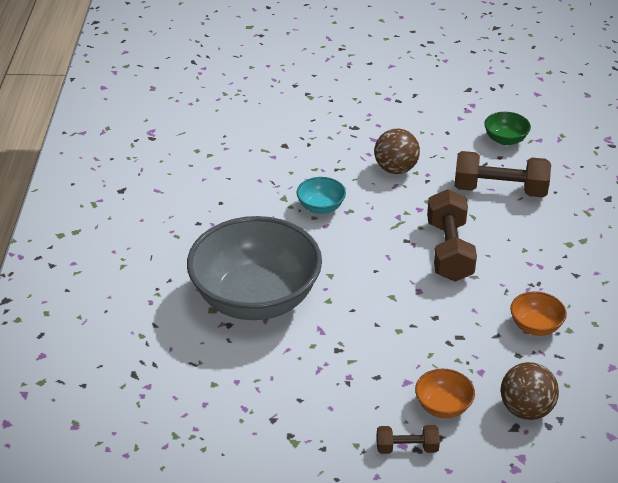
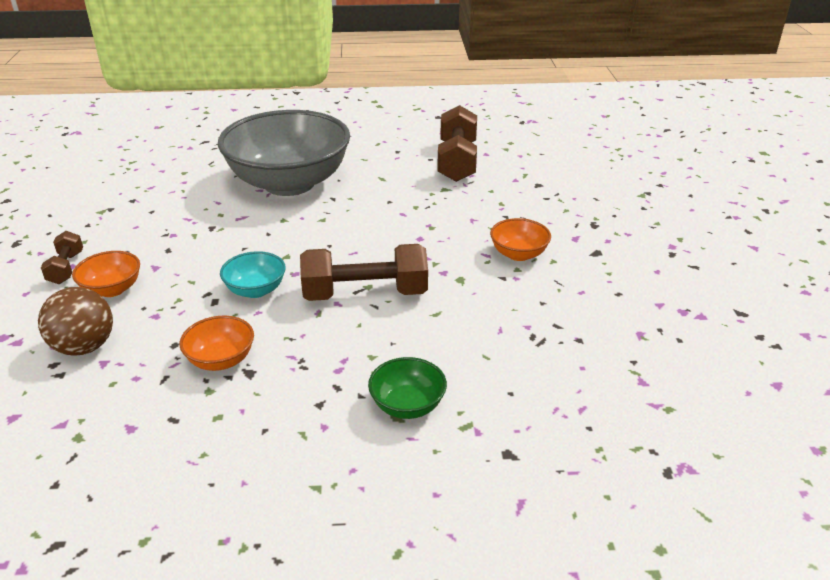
camera: 85 degrees right, 5 degrees down
turquoise bowl [297,177,346,214] -> turquoise bowl moved to [220,251,286,298]
brown ball [374,128,420,174] -> orange bowl [490,218,551,261]
brown dumbbell [454,151,551,197] -> brown dumbbell moved to [437,105,477,182]
green bowl [484,112,531,145] -> green bowl moved to [368,357,447,419]

